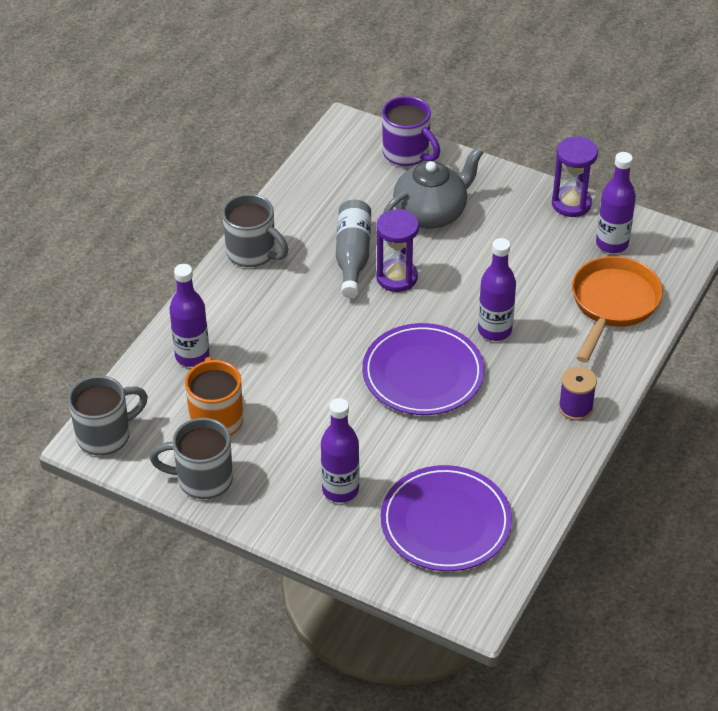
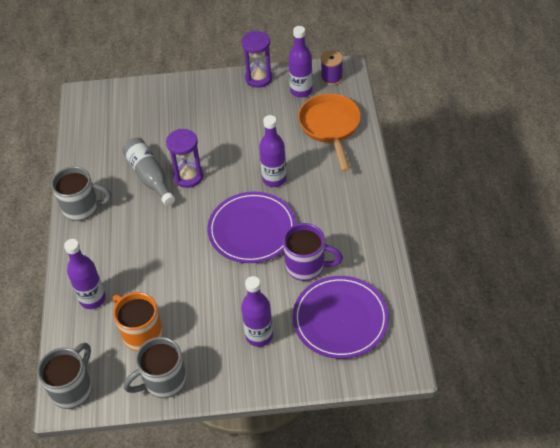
camera: 30 degrees left, 5 degrees up
purple mug [382,96,440,166] -> purple mug moved to [283,223,343,281]
grey teapot [383,147,484,229] -> none
purple spool [559,366,597,421] -> purple spool moved to [321,50,343,85]

